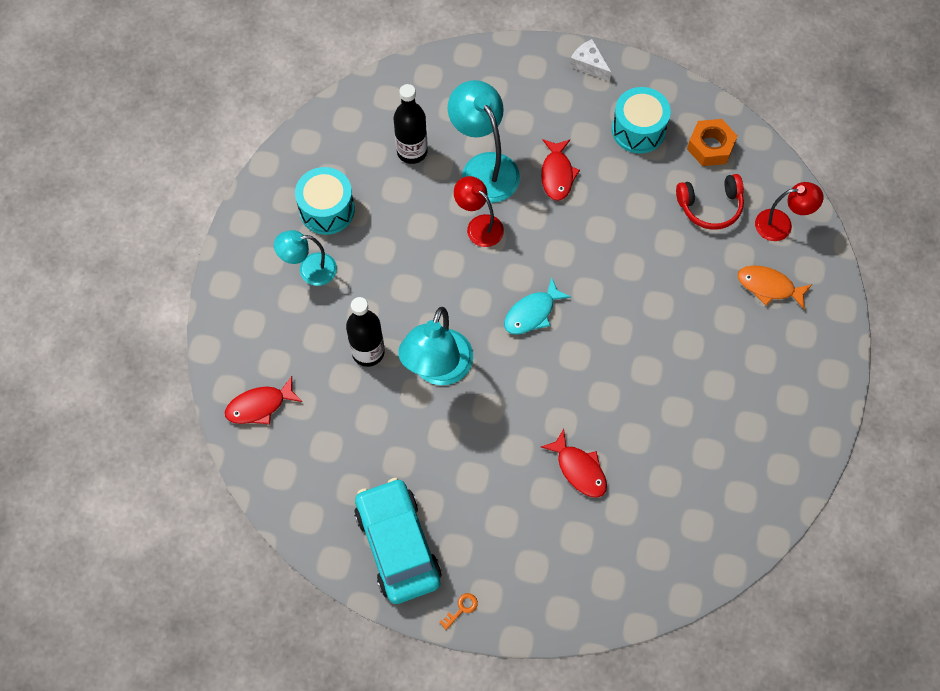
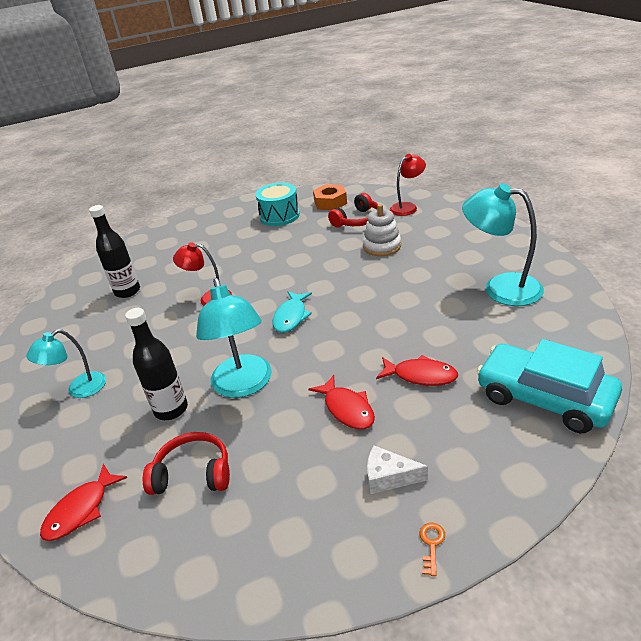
camera: 30 degrees left, 30 degrees down
turquoise drum [295,167,355,235] -> none
turquoise car [354,478,442,604] -> turquoise car moved to [477,339,622,433]
turquoise lamp [447,80,520,203] -> turquoise lamp moved to [462,184,544,306]
red fish [541,139,580,201] -> red fish moved to [309,375,375,429]
white cheese [570,39,611,81] -> white cheese moved to [367,446,428,494]
orange fish [738,265,812,310] -> none
none -> red headphones [143,432,230,495]
none -> white stacking toy [363,204,401,256]

